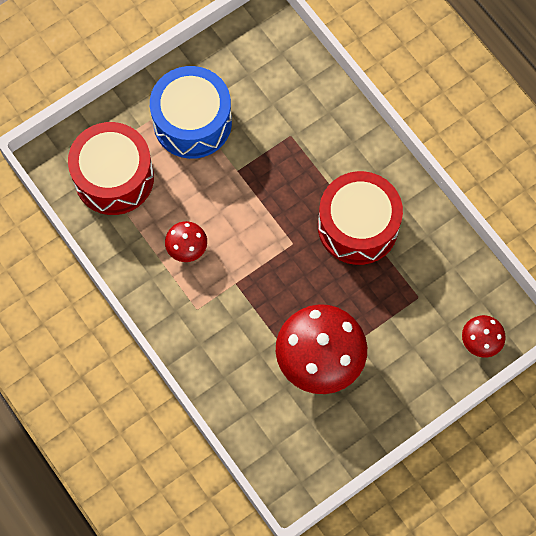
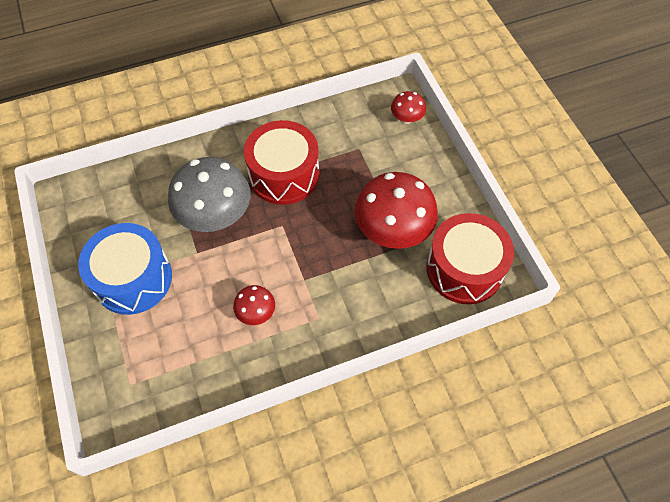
camera: 75 degrees left, 10 degrees down
red drum [68,122,154,215] -> red drum moved to [427,213,514,304]
none -> grey mushroom [168,157,250,232]

